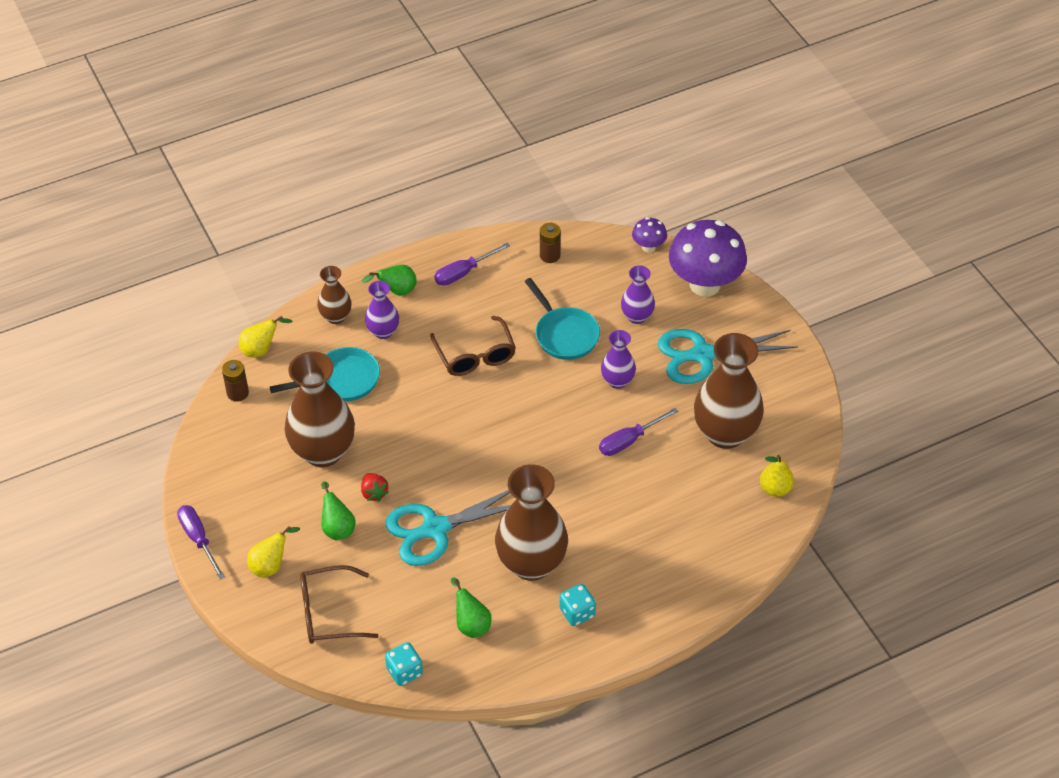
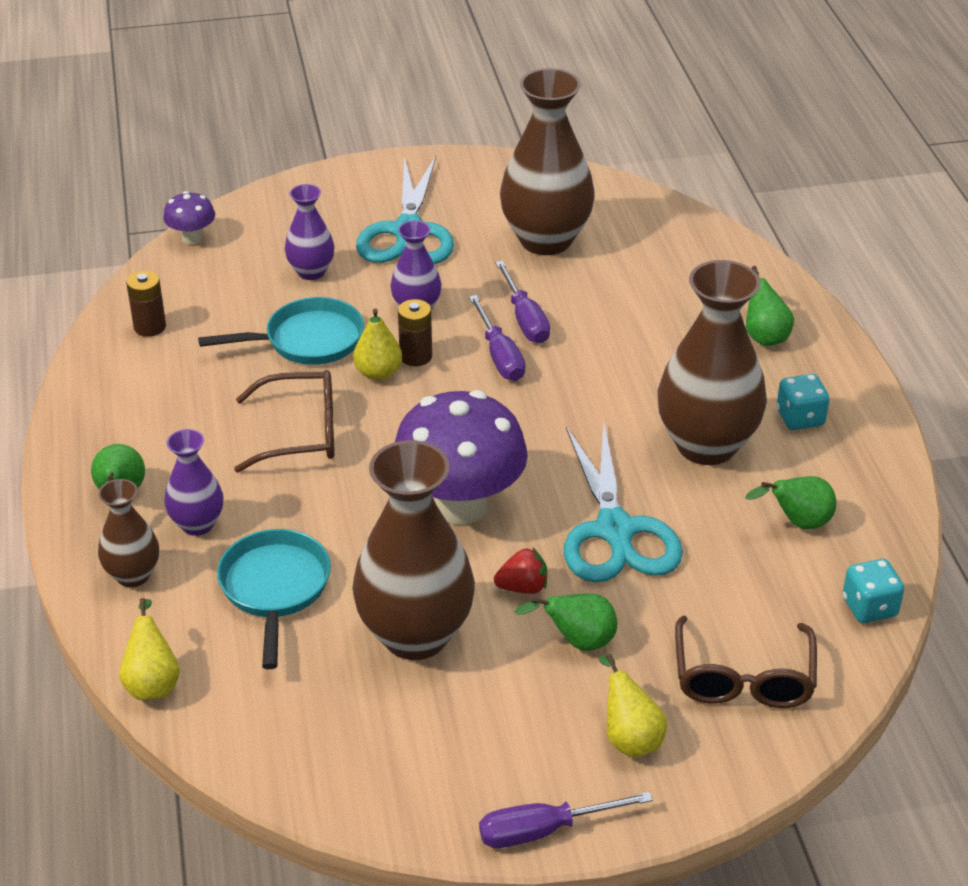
camera: 75 degrees left, 10 degrees down
brown battery [222,360,249,402] -> brown battery moved to [398,299,432,366]
purple screwdriver [434,243,510,286] -> purple screwdriver moved to [469,295,525,381]
purple mushroom [669,220,747,297] -> purple mushroom moved to [395,390,528,525]
yellow pear [760,455,794,497] -> yellow pear moved to [353,309,402,380]
none -> green pear [746,266,794,346]

